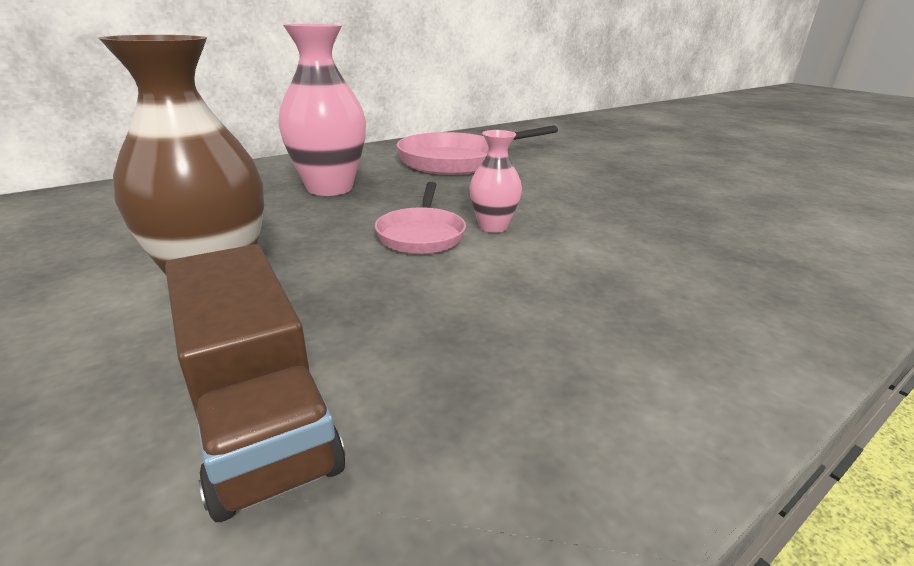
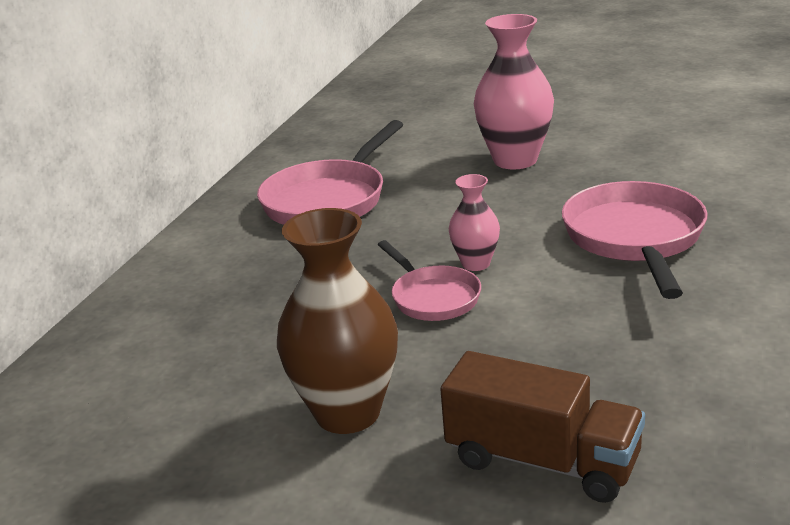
camera: 30 degrees left, 0 degrees up
pink vase [278,24,366,196] -> pink vase moved to [474,14,554,169]
none -> pink pan [562,181,707,299]

